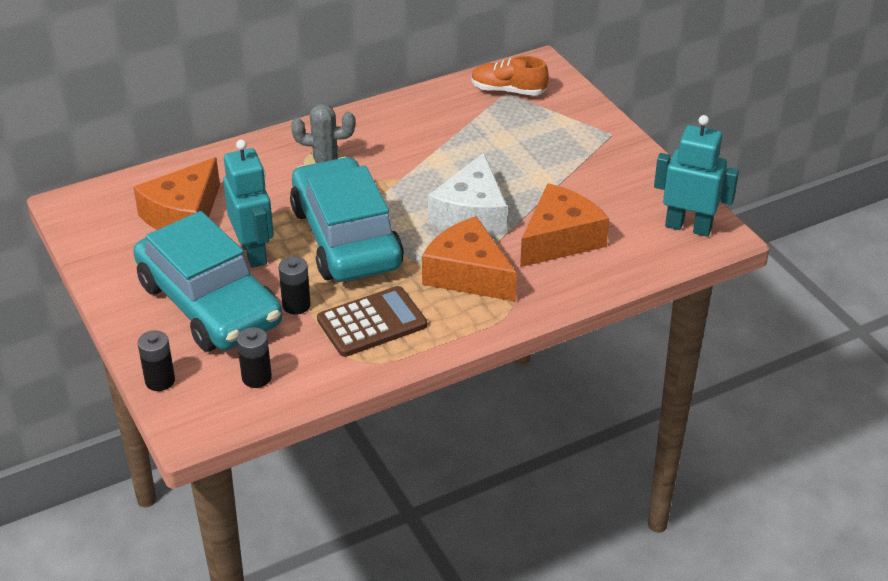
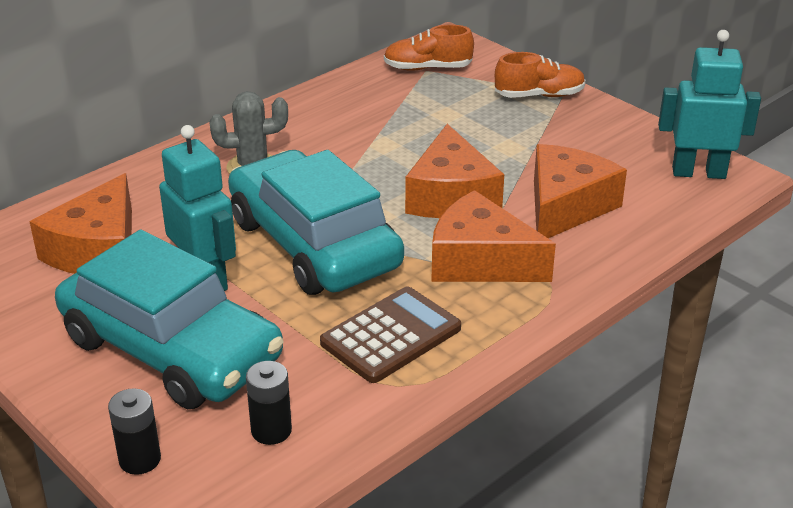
camera: 15 degrees left, 5 degrees down
black battery [279,256,311,315] -> none
white cheese [428,153,507,236] -> orange cheese [405,124,504,218]
none -> orange shoe [495,52,586,98]

